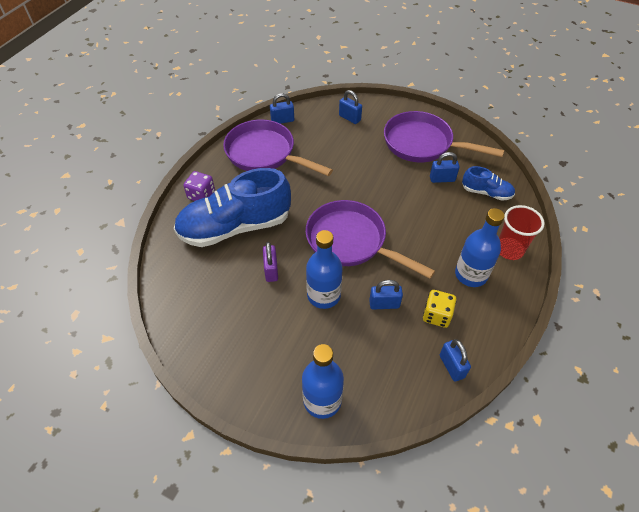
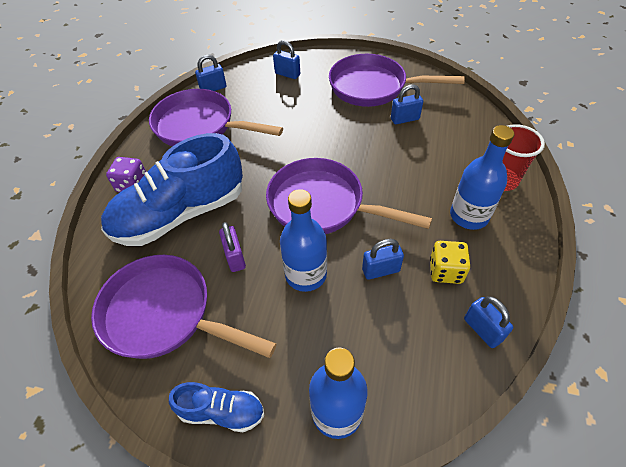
camera: 10 degrees left, 0 degrees up
blue shoe [462,166,515,201] -> blue shoe moved to [169,382,264,432]
none -> purple pan [91,255,276,359]

